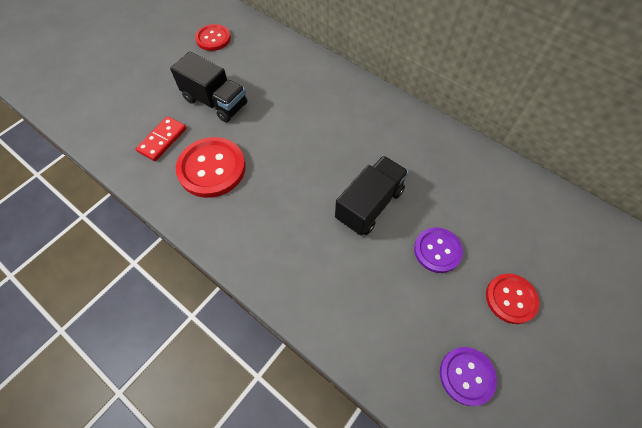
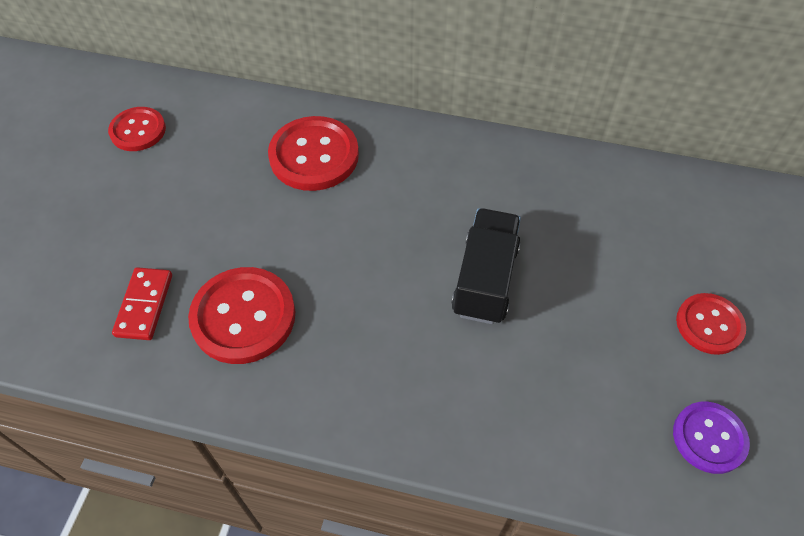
camera: 25 degrees left, 5 degrees down
black truck [170,51,247,122] -> none
purple button [414,227,463,273] -> none
none -> red button [268,116,359,191]

